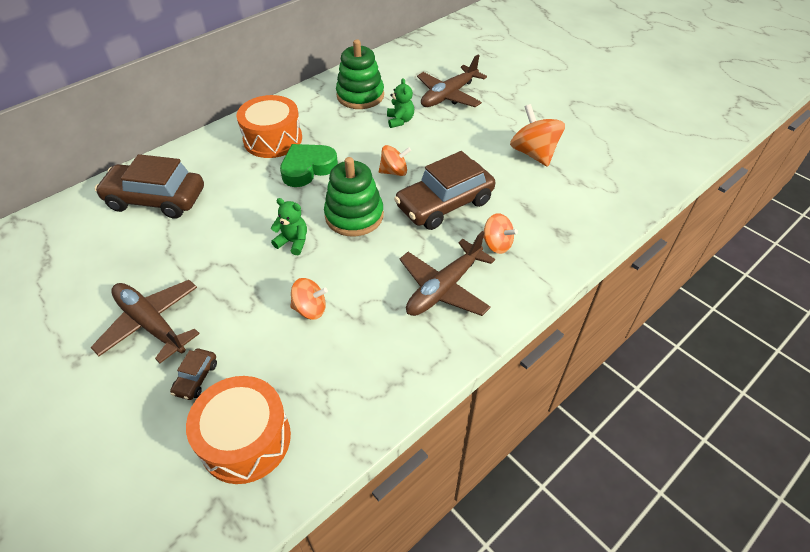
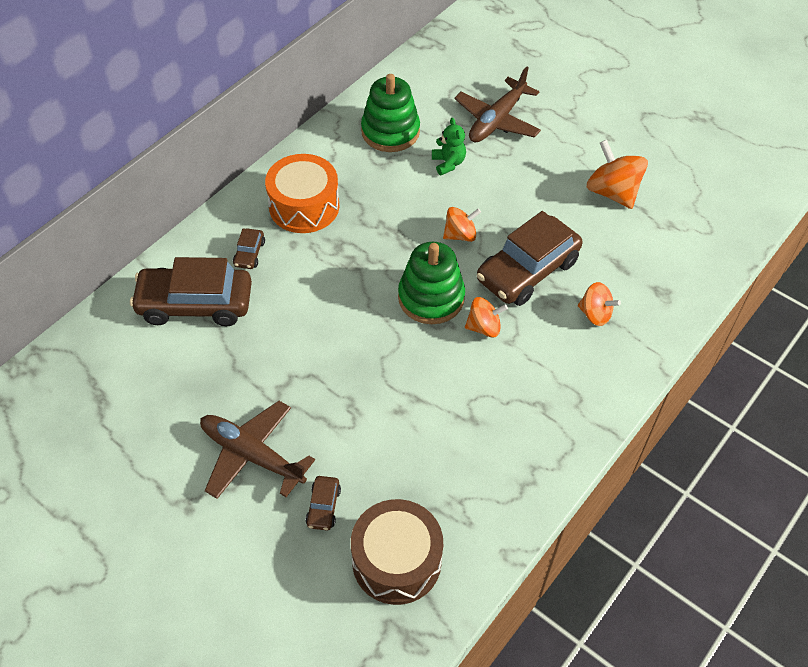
camera: 10 degrees left, 5 degrees up
orange drum [186,376,291,484] -> brown drum [351,499,443,605]
green teddy bear [271,198,307,255] -> none
green heart [280,144,338,187] -> none
orange spinning top [290,278,328,320] -> orange spinning top moved to [465,297,508,338]
brown plane [400,231,495,316] -> none
none -> brown car [233,228,265,269]

